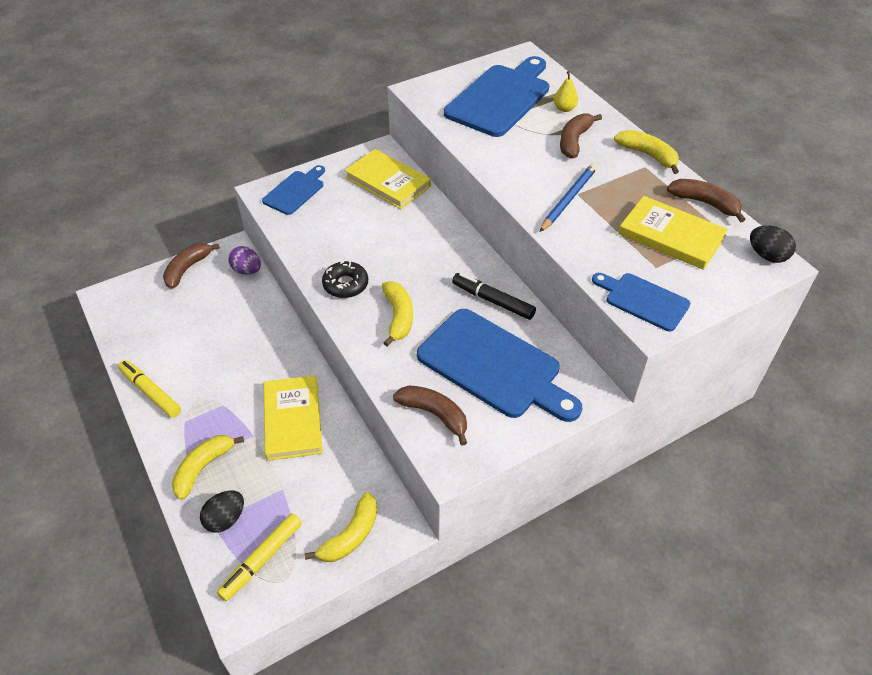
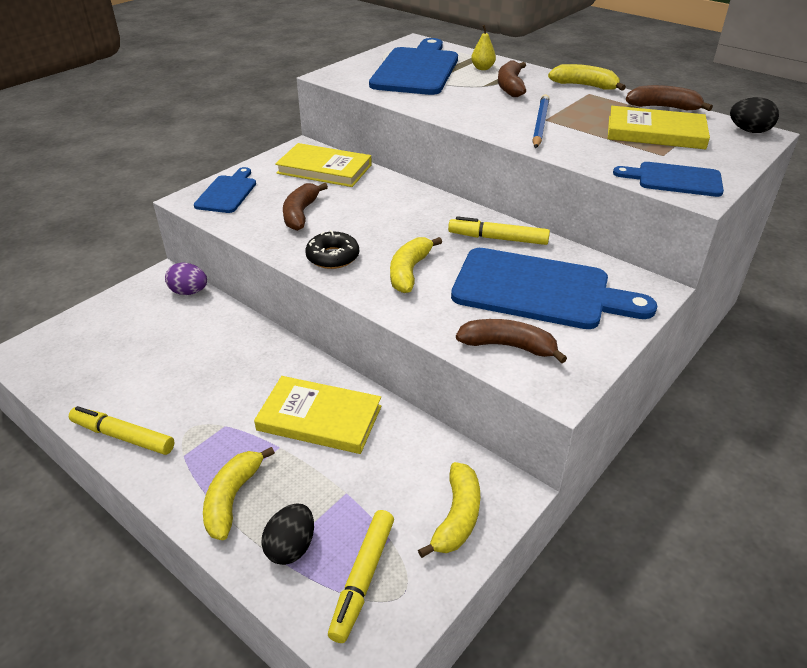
camera: 20 degrees left, 10 degrees down
brown banana [163,243,220,289] -> brown banana moved to [283,183,328,231]
yellow book [264,375,323,461] -> yellow book turned 45 degrees counterclockwise [254,376,382,454]
yellow banana [382,281,413,347] -> yellow banana turned 135 degrees counterclockwise [390,237,442,293]
black marker [452,273,536,320] -> yellow marker [448,216,550,245]

